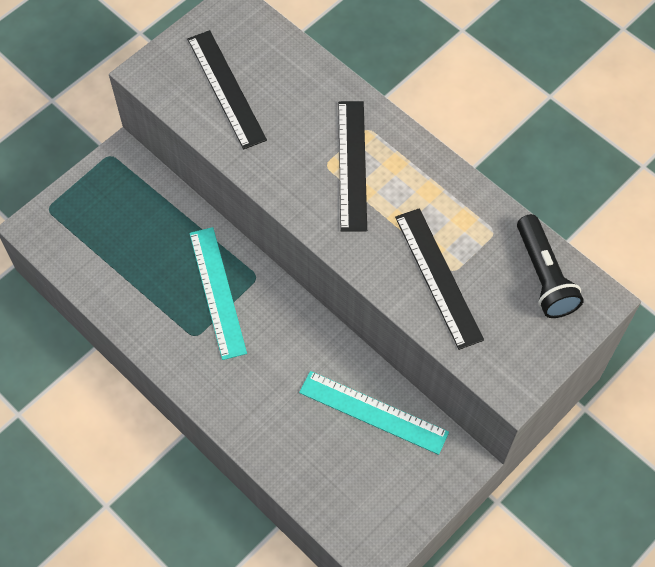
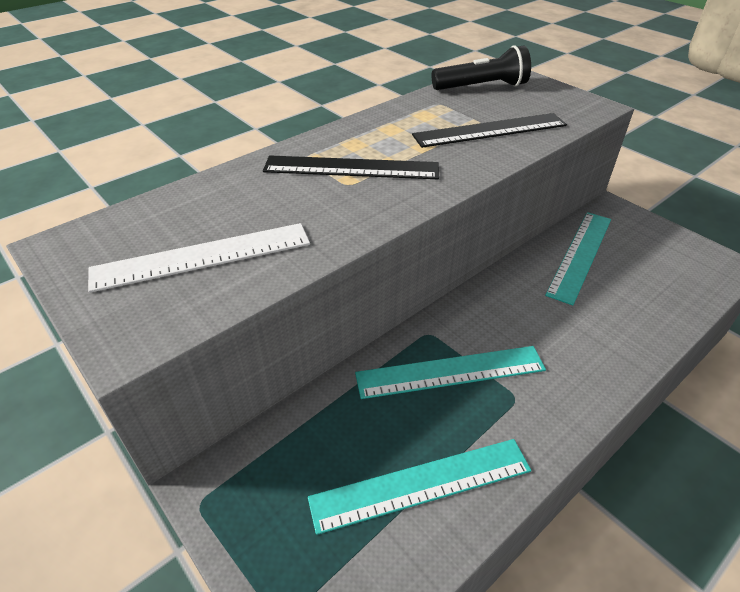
camera: 85 degrees left, 20 degrees down
black ruler [187,30,267,149] -> white ruler [88,223,310,293]
none -> turquoise ruler [308,439,532,535]

